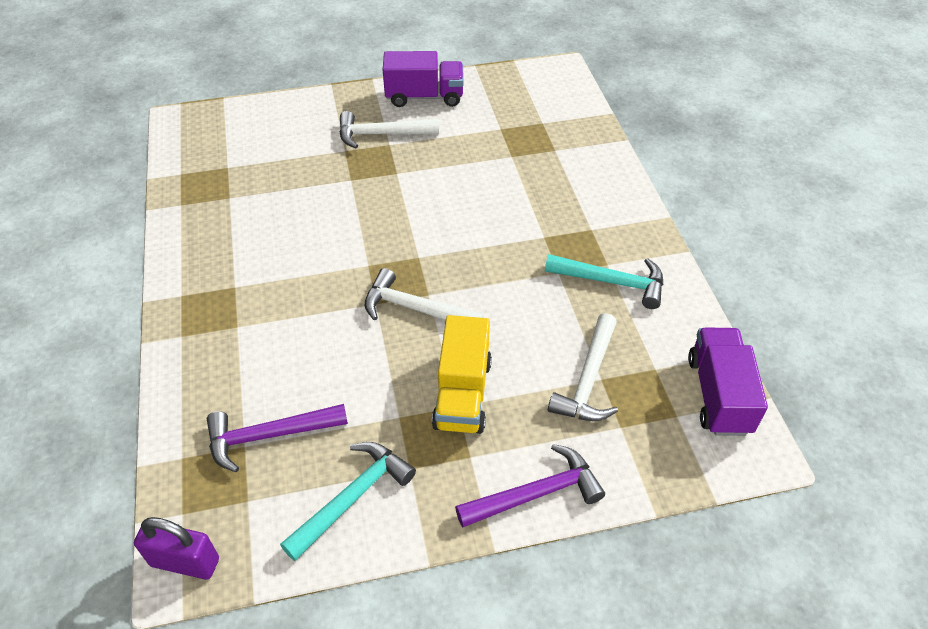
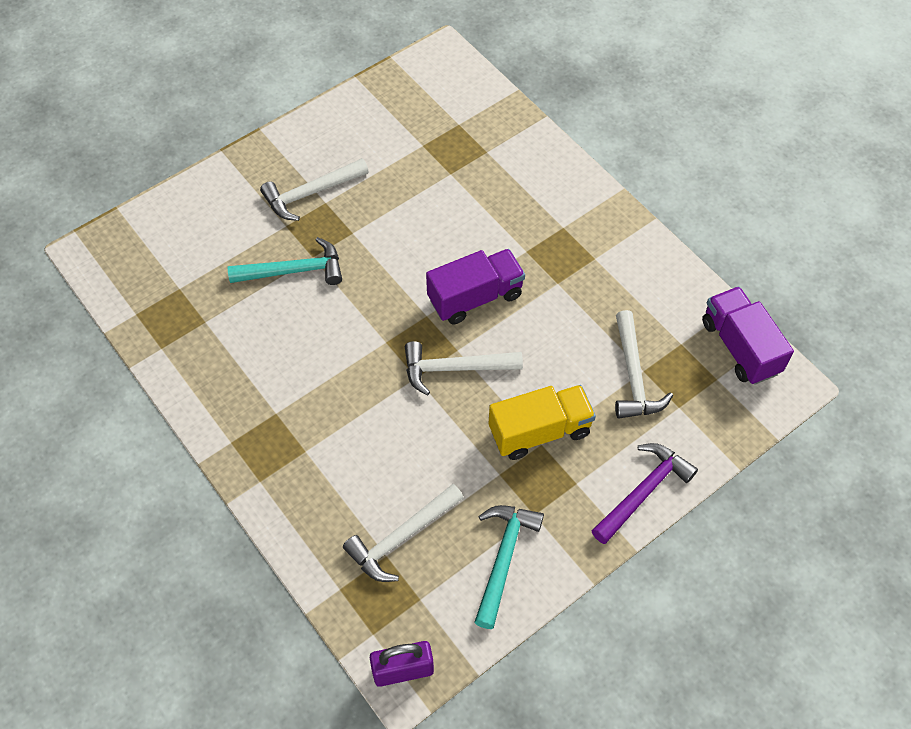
camera: 25 degrees left, 10 degrees up
purple hammer [207,404,348,472] -> white hammer [343,484,464,582]
purple truck [383,51,464,107] -> purple truck moved to [426,249,525,324]
yellow truck [432,315,492,434] -> yellow truck turned 90 degrees counterclockwise [489,385,596,460]
turquoise hammer [545,254,663,309] -> turquoise hammer moved to [228,237,342,285]

